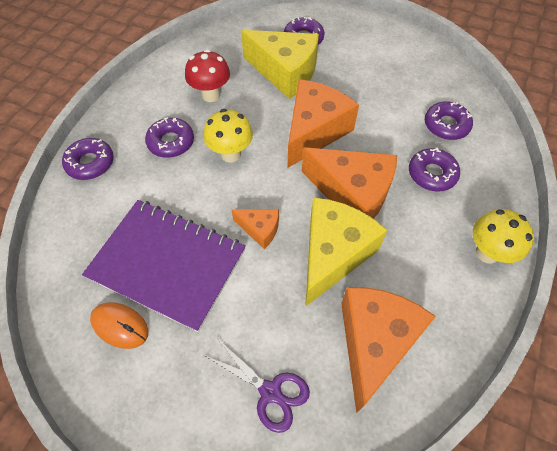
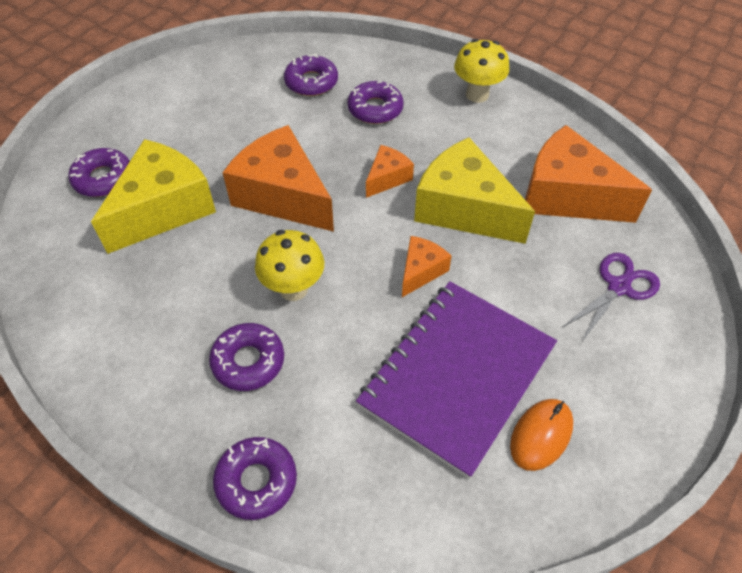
camera: 80 degrees left, 5 degrees down
red mushroom [185,49,230,102] -> none
orange cheese [302,147,397,219] -> orange cheese [366,145,414,198], size x0.49

